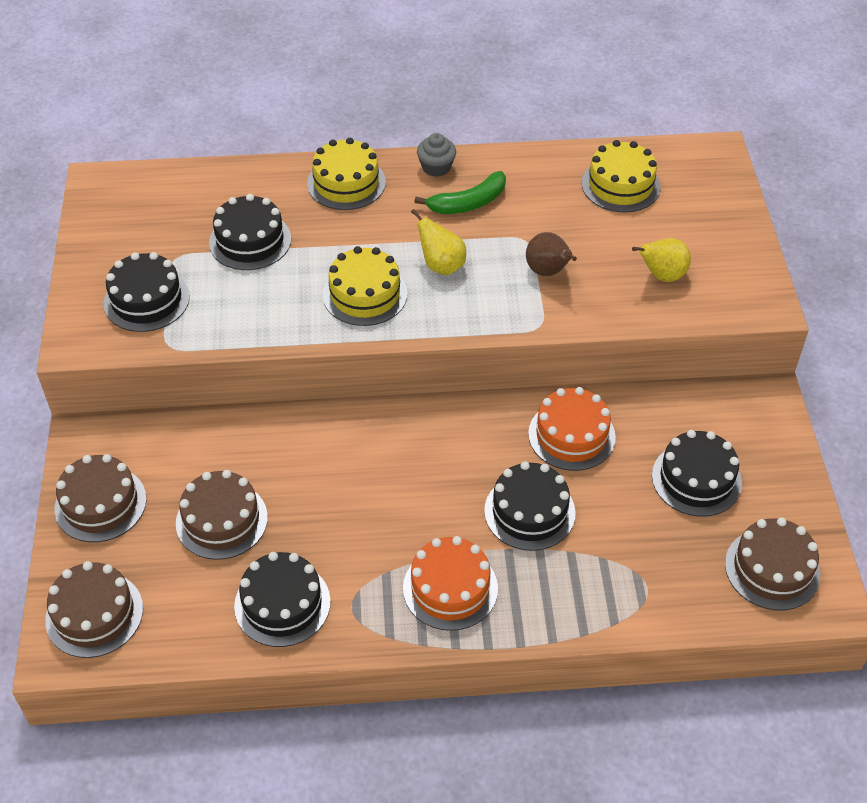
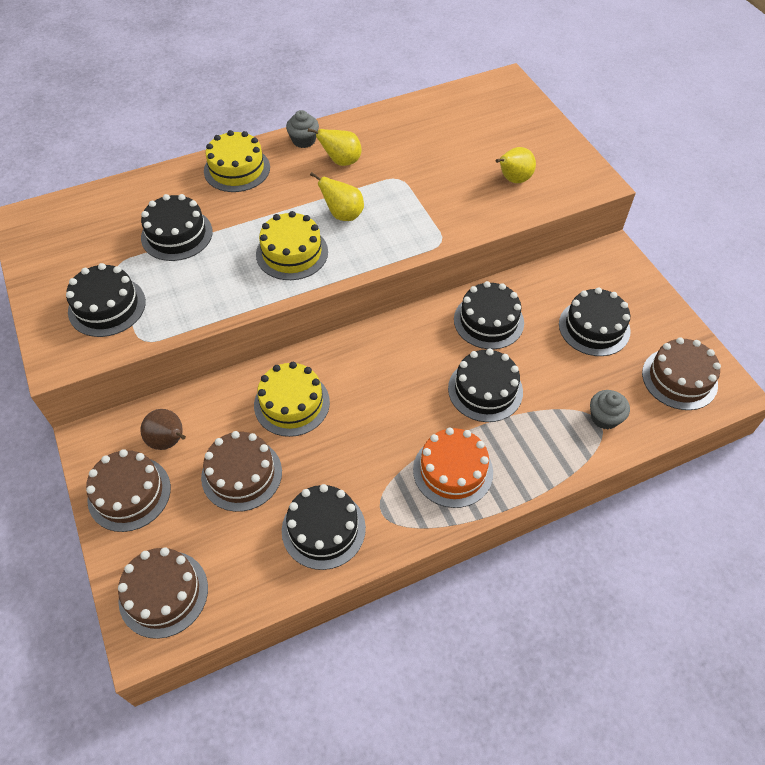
camera: 20 degrees left, 5 degrees up
green banana [414,171,506,214] -> yellow pear [308,128,362,166]
brown pear [526,232,577,276] -> brown pear moved to [140,409,186,450]
orange cake [528,387,616,471] -> black cake [454,281,524,349]
yellow cake [582,140,661,212] -> yellow cake moved to [254,362,330,437]
none -> grey cupcake [590,390,630,429]

